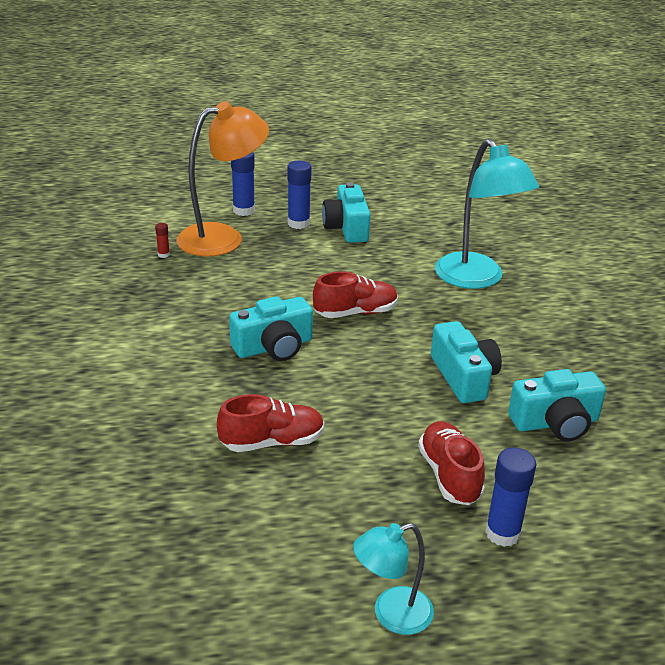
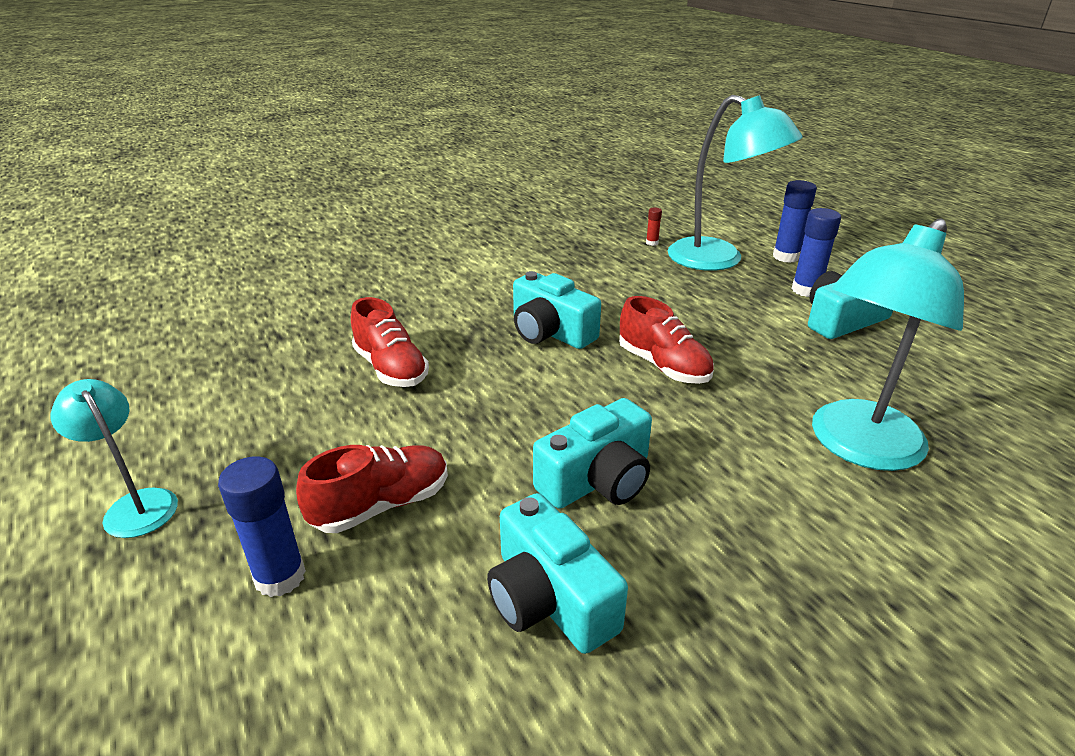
camera: 70 degrees right, 0 degrees up
orange lamp [177,101,269,257] -> turquoise lamp [668,94,803,271]

